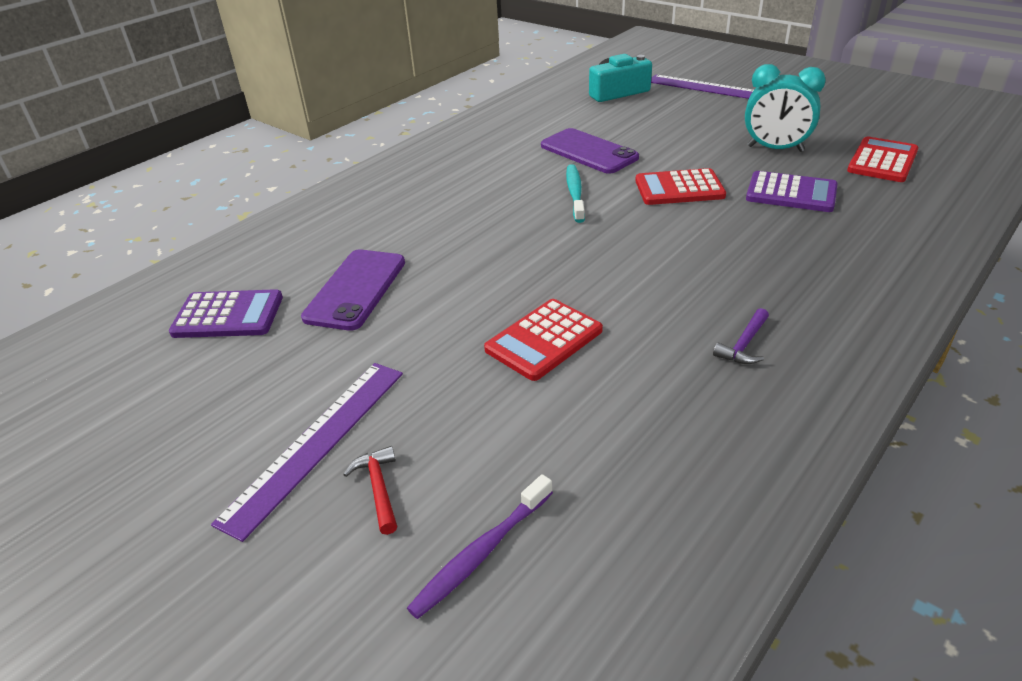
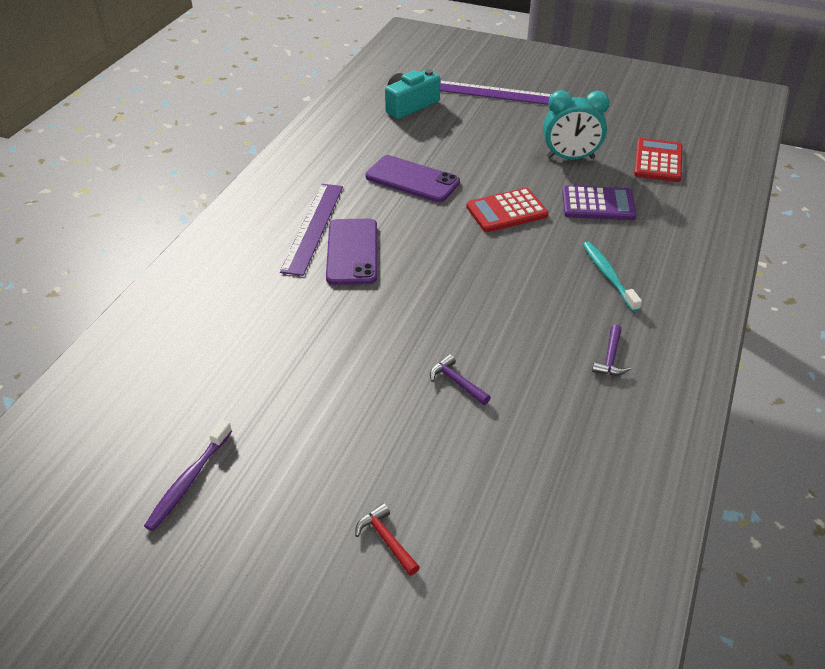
camera: 20 degrees left, 5 degrees up
purple calculator [169,289,283,338] -> none
purple ruler [211,363,403,542] -> purple ruler moved to [280,184,343,276]
purple phone [301,250,405,331] -> purple phone moved to [326,219,377,285]
purple toothbrush [407,474,553,619] -> purple toothbrush moved to [144,420,232,531]
red calculator [484,299,603,381] -> purple hammer [430,354,491,405]
turquoise toothbrush [566,164,585,223] -> turquoise toothbrush moved to [583,242,642,312]

